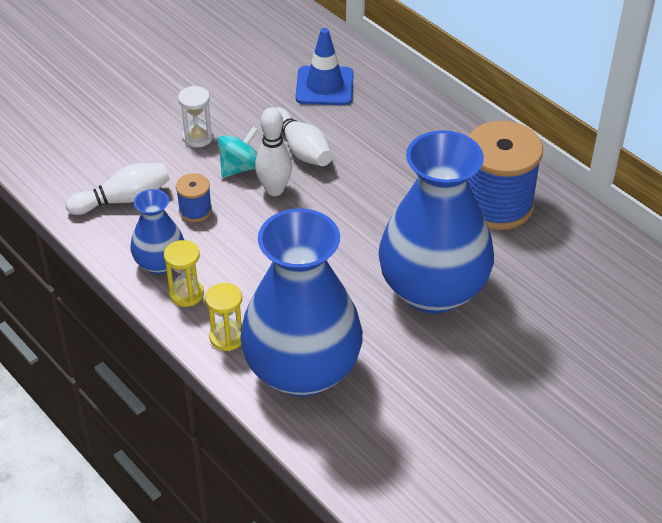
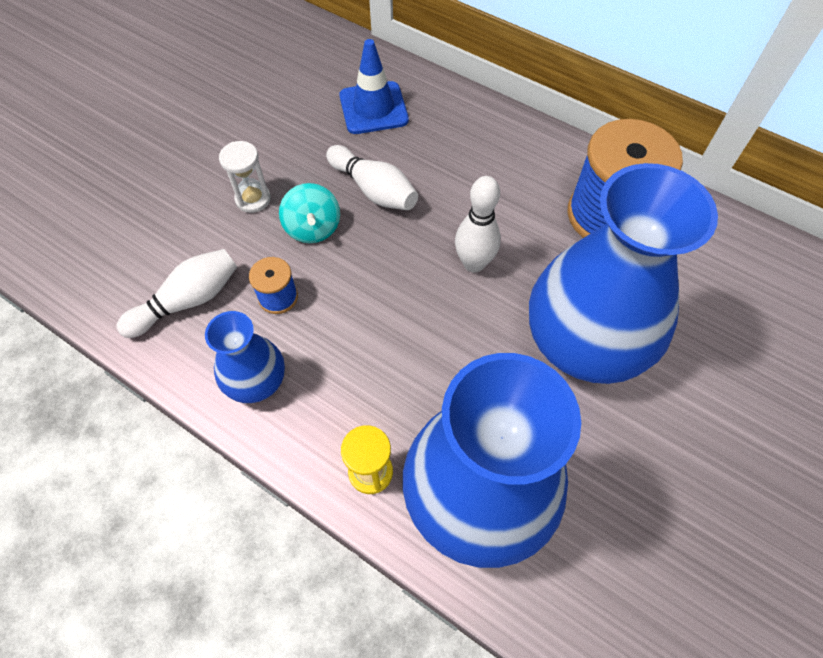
camera: 15 degrees left, 15 degrees up
yellow hourglass [164,240,204,307] -> none
turquoise spinning top [218,127,258,178] -> turquoise spinning top turned 135 degrees clockwise [279,183,340,243]
white bowling pin [255,107,292,196] -> white bowling pin moved to [455,176,501,273]

